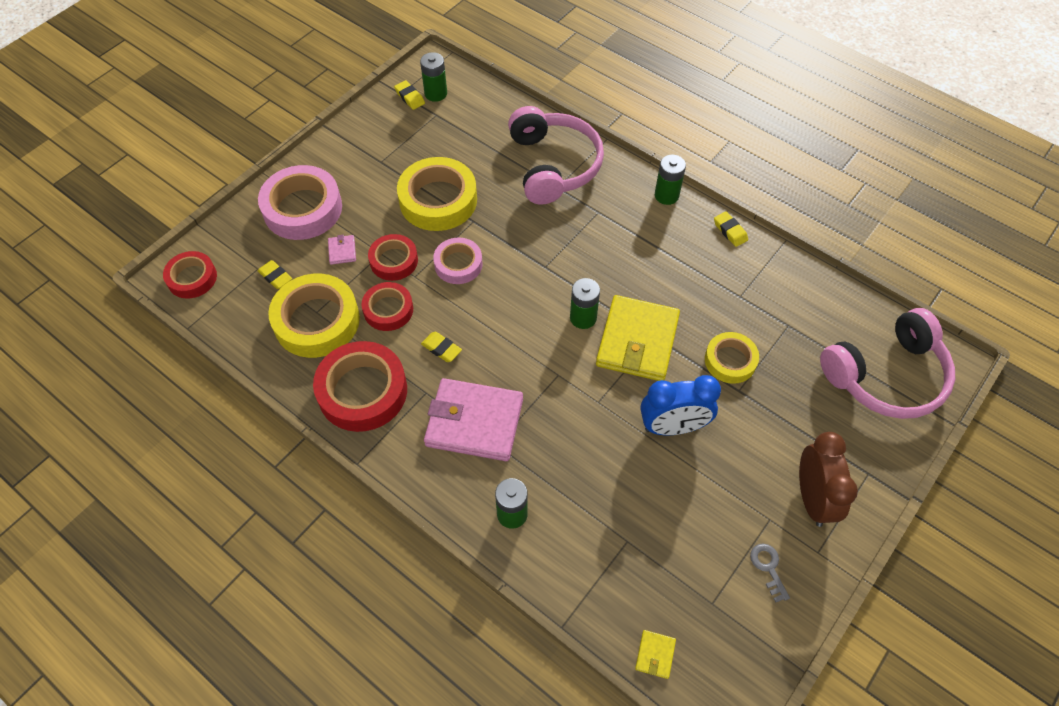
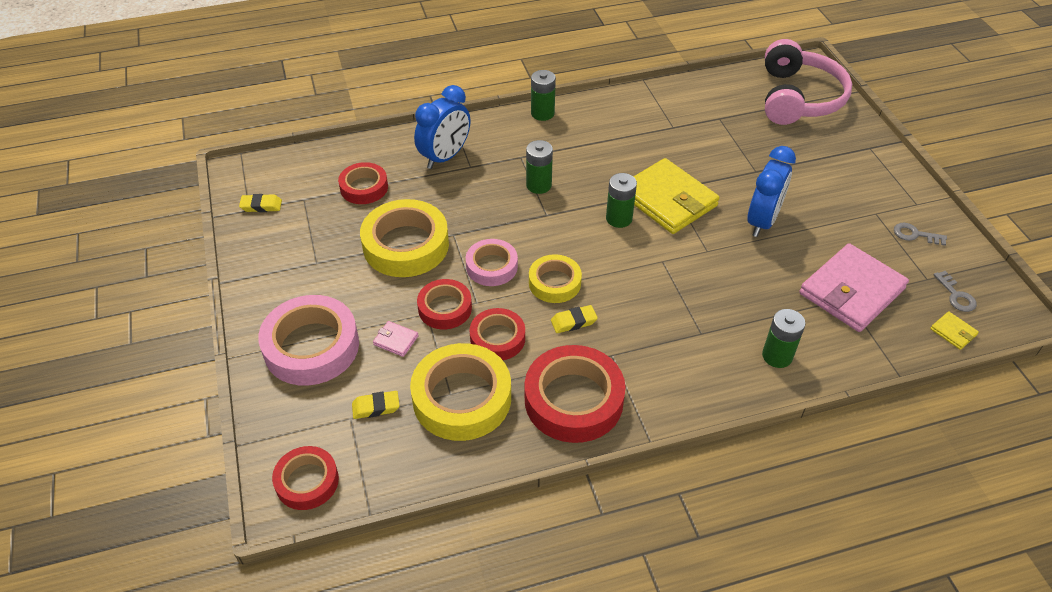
camera: 55 degrees left, 10 degrees down
green battery [420,52,447,102] -> green battery moved to [526,140,553,194]
pink wallet [424,378,523,461] -> pink wallet moved to [799,243,909,332]
pink headphones [508,106,604,205] -> blue clock [414,85,470,169]
yellow tape [705,332,759,384] -> yellow tape moved to [529,254,582,303]
yellow eraser [714,211,748,247] -> none
brown clock [799,432,858,527] -> none
none -> red tape [338,162,388,204]
none -> grey key [933,271,977,312]

